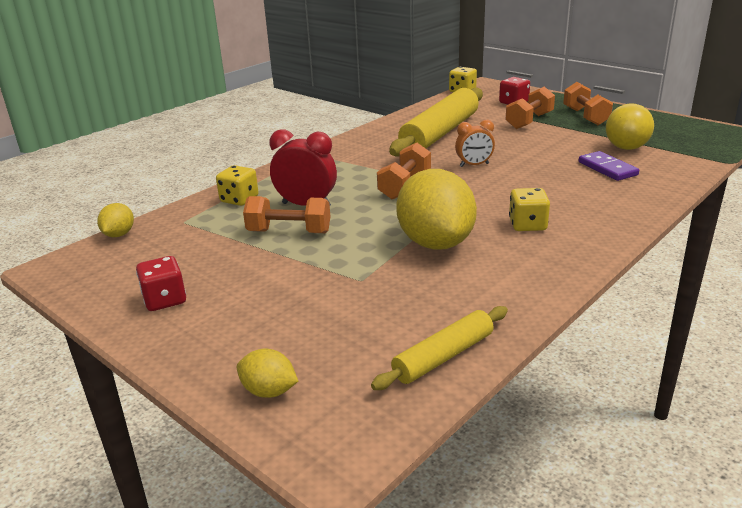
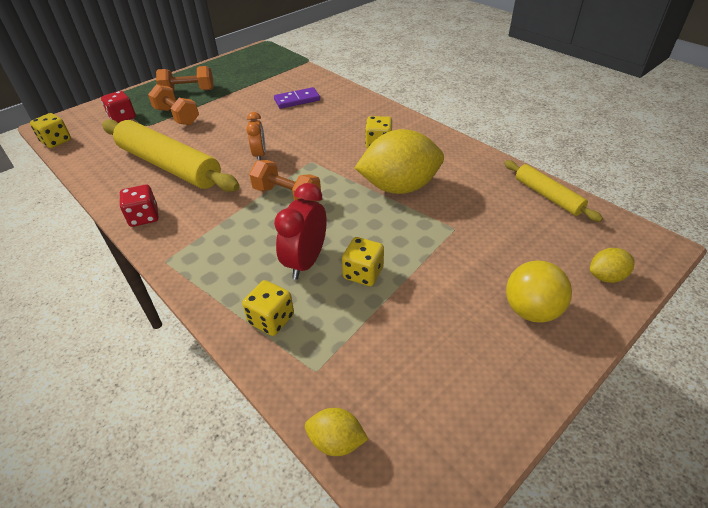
camera: 85 degrees left, 15 degrees up
red dice [136,256,186,311] -> red dice moved to [120,185,158,227]
yellow lemon [237,349,298,398] -> yellow lemon turned 45 degrees clockwise [590,248,635,283]
orange dumbbell [243,196,331,233] -> yellow dice [342,237,384,286]
yellow ball [606,104,654,150] -> yellow ball moved to [506,260,572,323]

